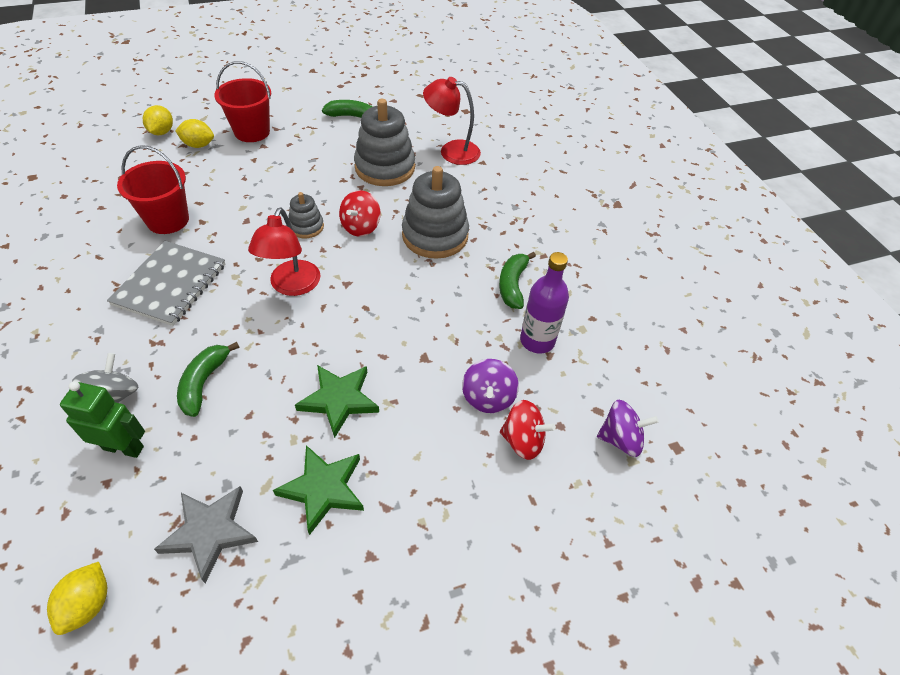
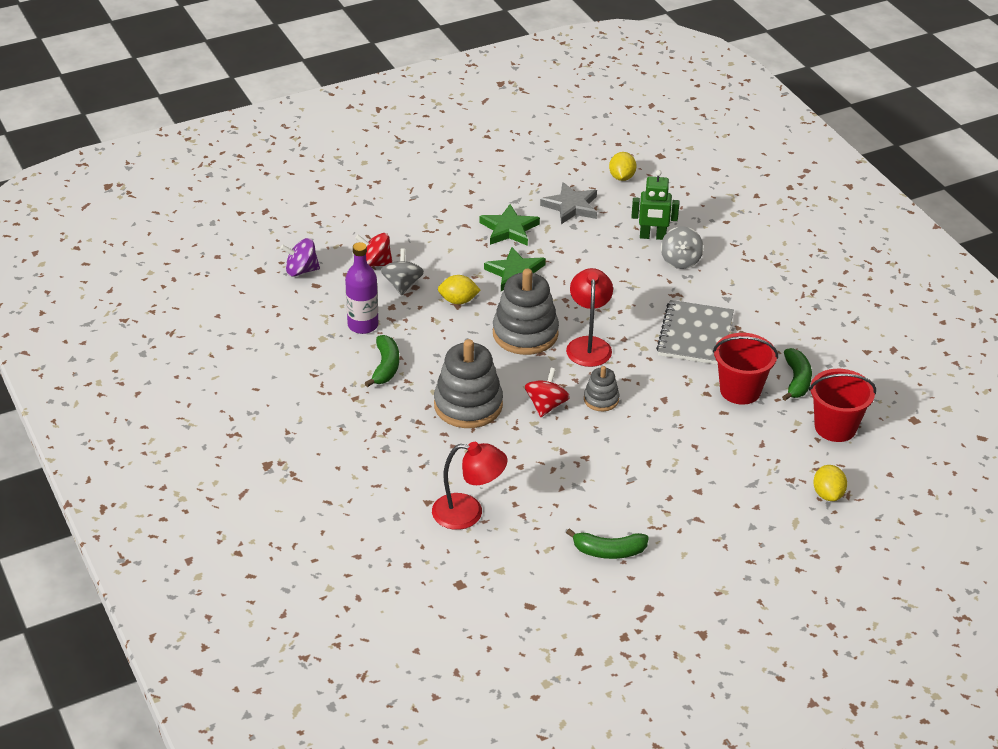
camera: 175 degrees right, 10 degrees down
yellow lemon [175,119,214,148] -> yellow lemon moved to [438,275,481,304]
green banana [177,342,239,417] -> green banana moved to [782,348,812,401]
red bucket [214,61,271,142] -> red bucket moved to [809,369,876,442]
grey stacking toy [354,99,415,186] -> grey stacking toy moved to [493,269,559,355]
purple spinning top [462,359,519,413] -> grey spinning top [381,248,424,296]

